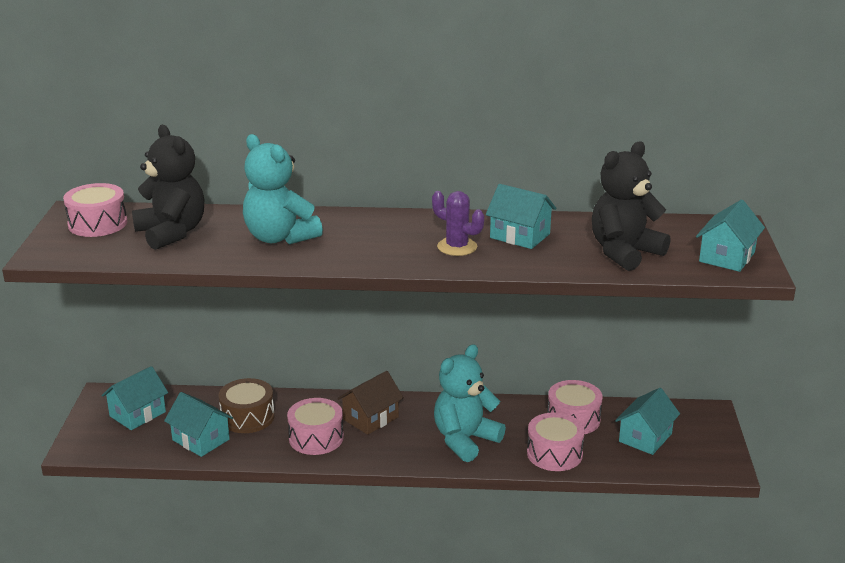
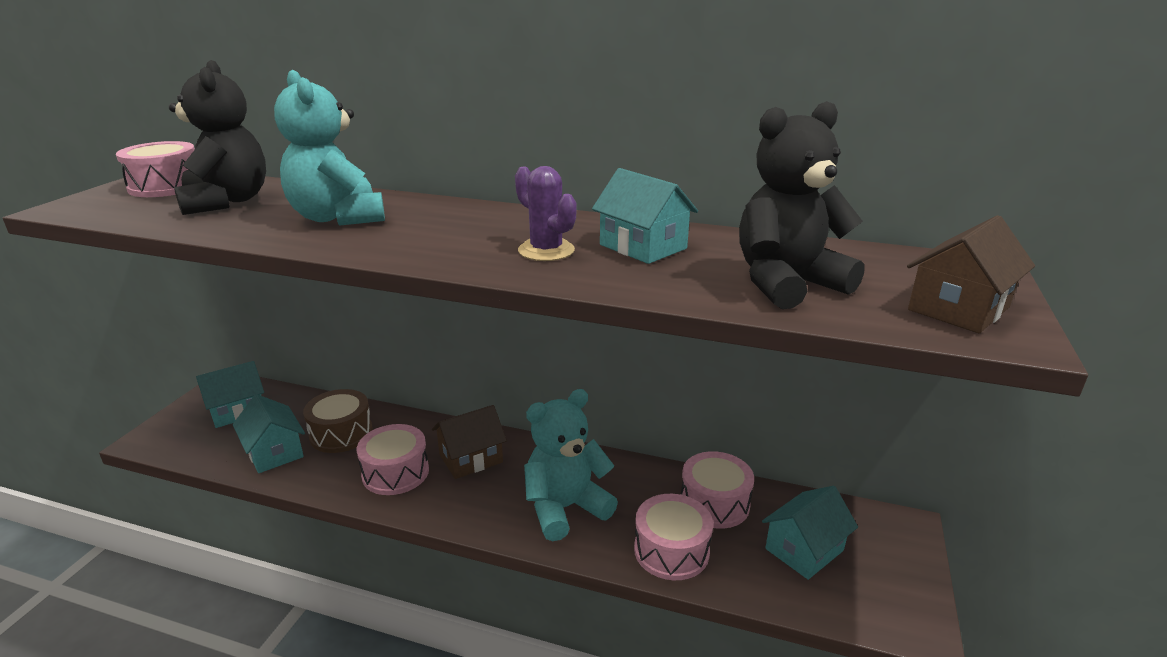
camera: 15 degrees right, 0 degrees up
turquoise house [696,200,765,272] -> brown house [907,215,1035,333]

